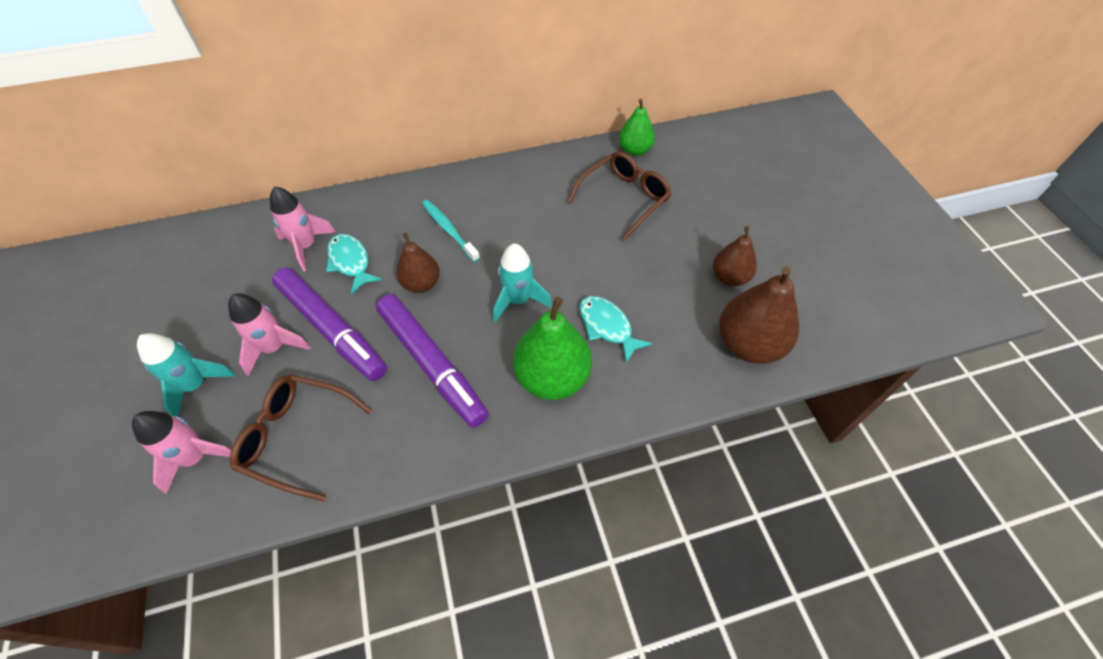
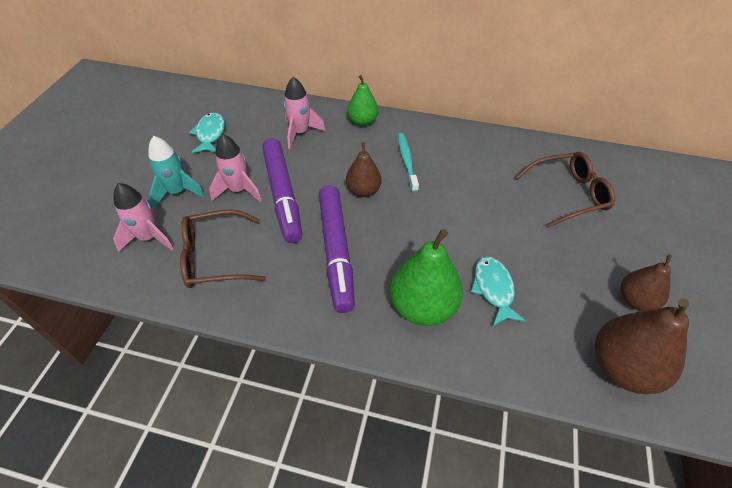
camera: 30 degrees right, 5 degrees down
brown glasses [230,374,372,502] -> brown glasses turned 60 degrees counterclockwise [180,210,266,288]
turquoise fish [326,234,382,294] -> turquoise fish moved to [189,112,225,153]
turquoise rocket [493,243,552,322] -> none
green pear [619,99,655,156] -> green pear moved to [347,75,379,126]

